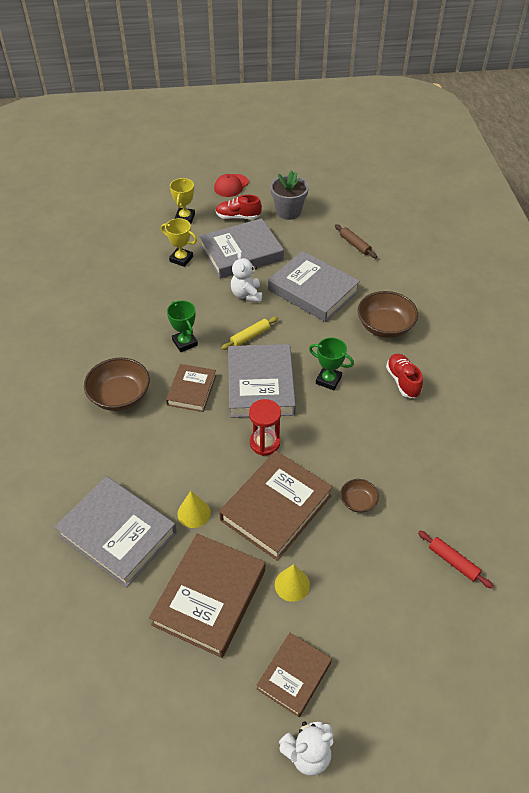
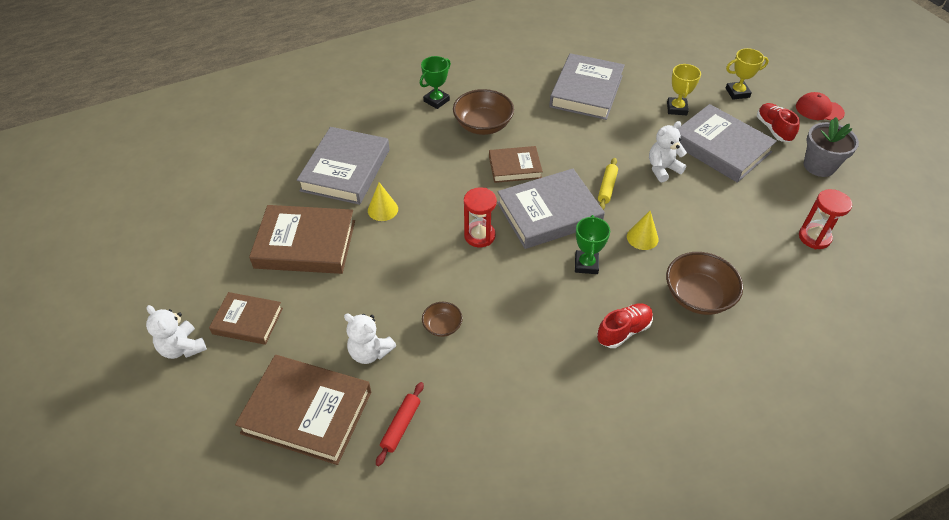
camera: 70 degrees right, 0 degrees up
green trophy [167,301,198,352] -> green trophy moved to [420,56,451,109]
brown book [219,451,333,561] -> brown book moved to [235,355,371,465]
yellow rolling pin [221,317,278,350] -> yellow rolling pin turned 75 degrees clockwise [598,158,618,210]
grey book [268,251,360,322] -> grey book moved to [549,53,625,120]
yellow cone [275,564,310,602] -> yellow cone moved to [627,211,659,250]
brown rolling pin [335,224,377,258] -> red hourglass [799,189,852,249]
none -> white teddy bear [344,313,396,364]

